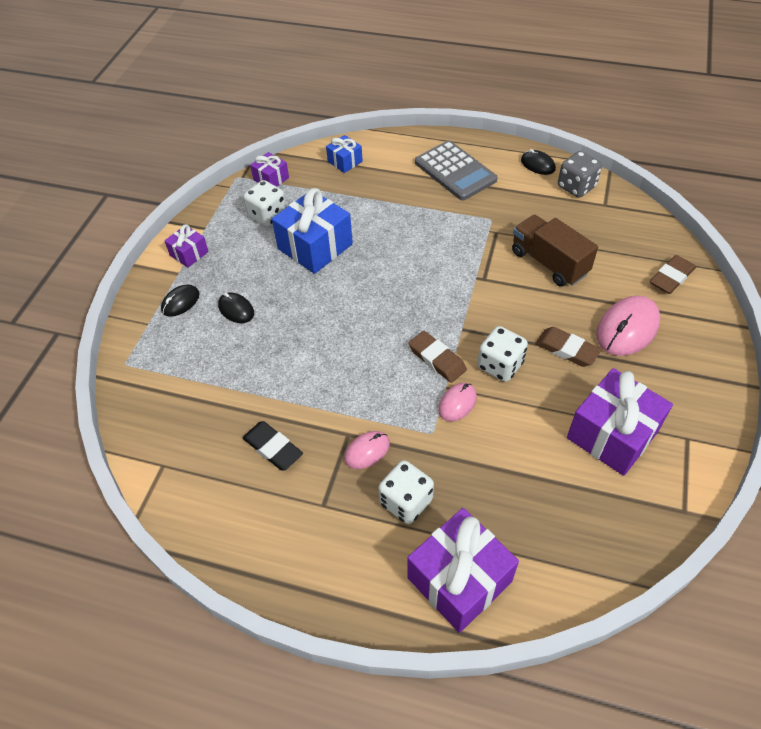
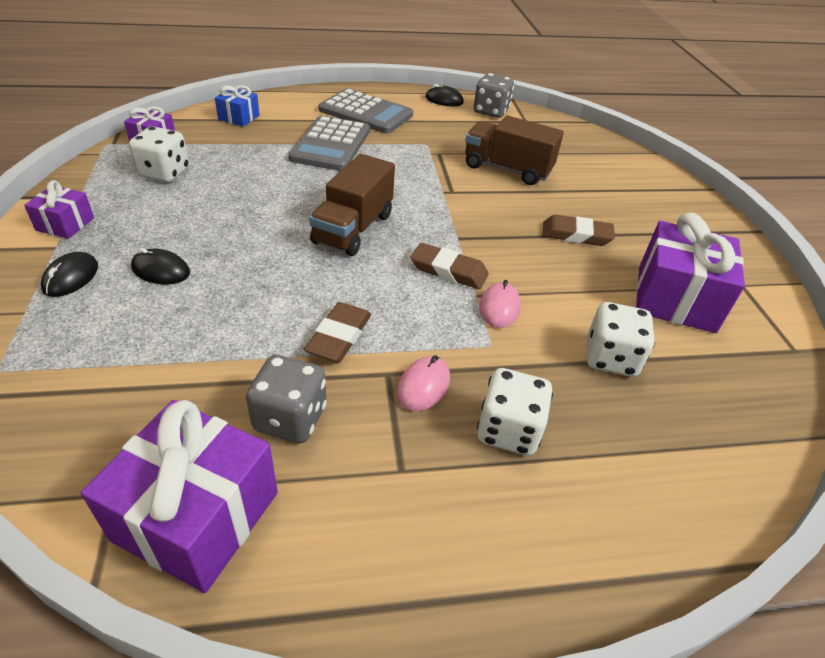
camera: 30 degrees left, 10 degrees down
black eraser [243,421,303,470] -> grey dice [246,355,327,443]
blue gift [272,188,353,274] -> none
purple gift [407,508,519,633] -> purple gift moved to [81,400,278,593]
white dice [477,326,528,382] -> white dice moved to [587,302,655,377]
pink mouse [596,296,660,356] -> none
brown eraser [650,255,696,294] -> brown eraser moved to [304,302,371,363]
none -> grey calculator [289,116,370,171]
none -> brown truck [309,154,395,256]

